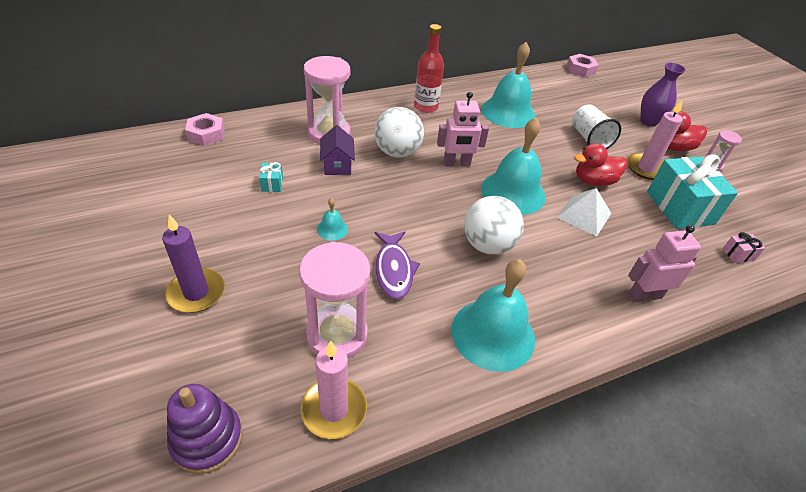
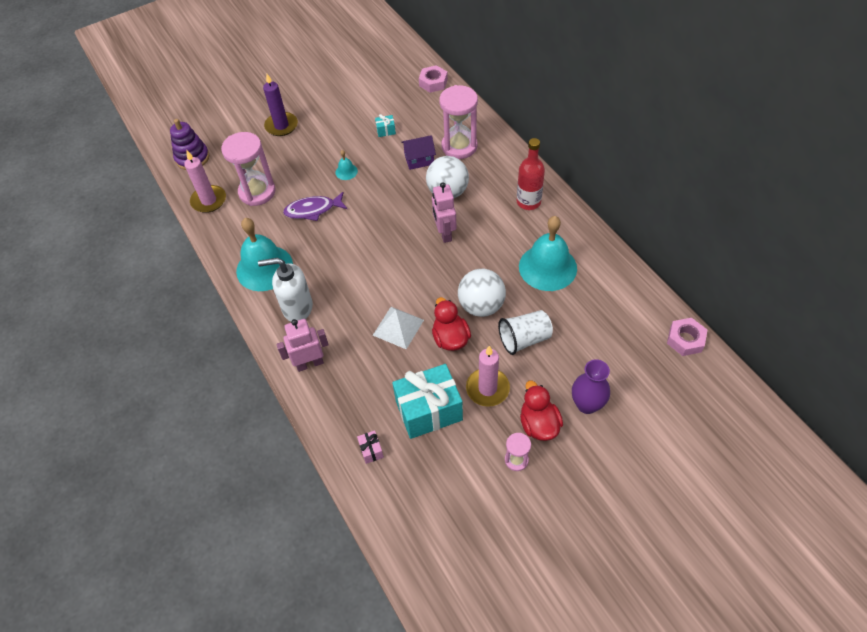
camera: 90 degrees right, 10 degrees up
white ball [464,196,524,255] -> white ball moved to [458,269,506,317]
turquoise bell [481,117,546,215] -> none
pink robot [628,225,701,302] -> pink robot turned 90 degrees counterclockwise [277,319,329,372]
none -> white soap dispenser [258,258,313,322]

